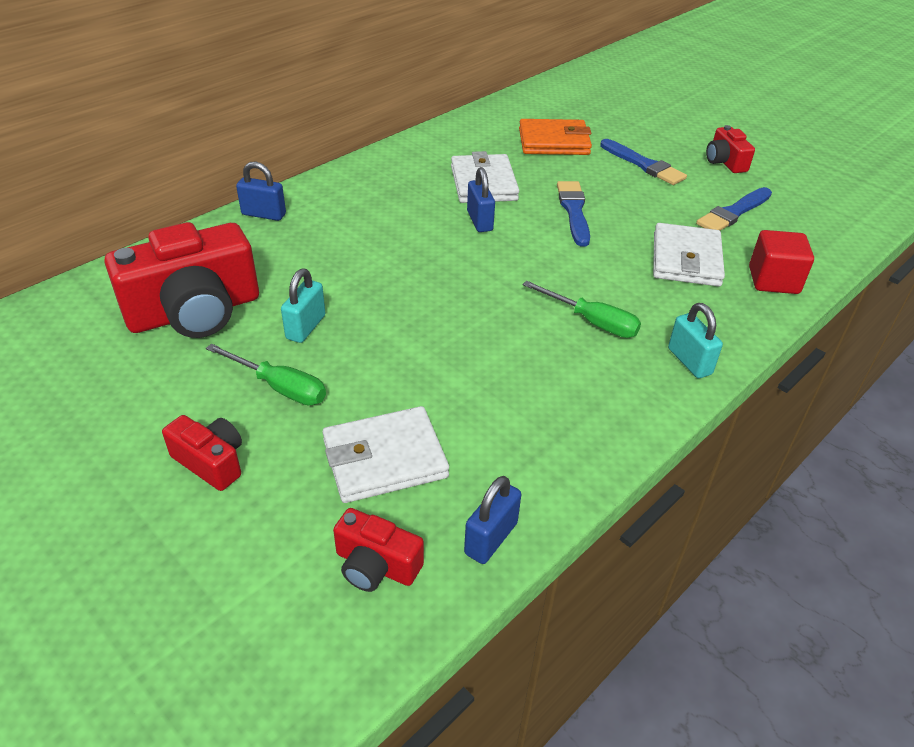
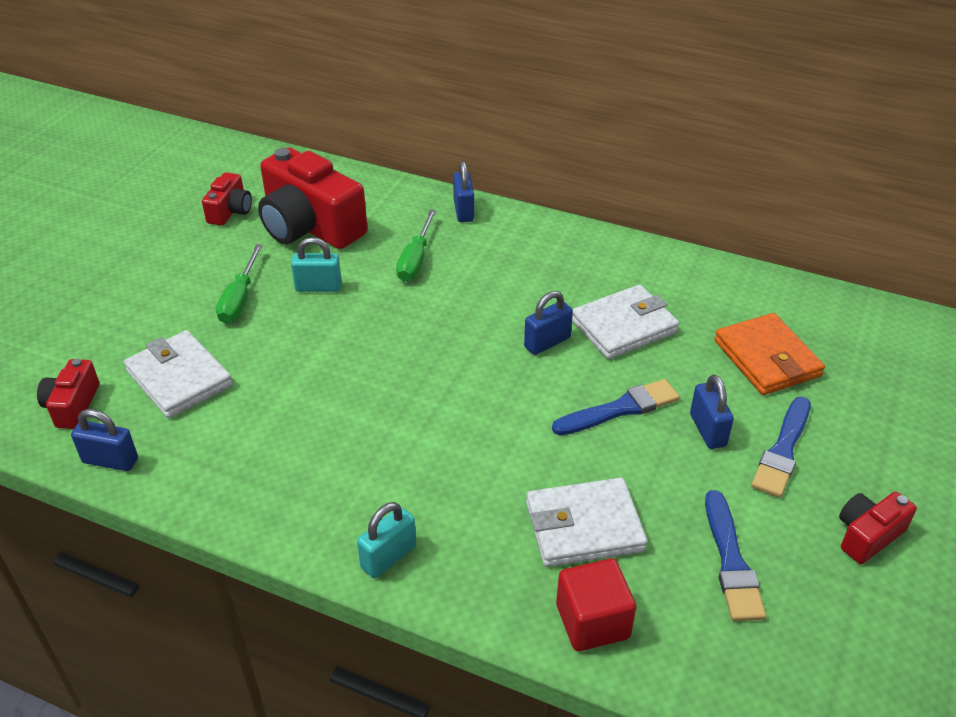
camera: 70 degrees right, 0 degrees up
red camera [162,415,242,491] -> red camera moved to [202,172,252,226]
green screwdriver [523,281,641,338] -> green screwdriver moved to [396,209,437,281]
blue brush [696,187,772,231] -> blue brush turned 120 degrees counterclockwise [705,490,766,621]
none -> blue padlock [690,375,734,449]

